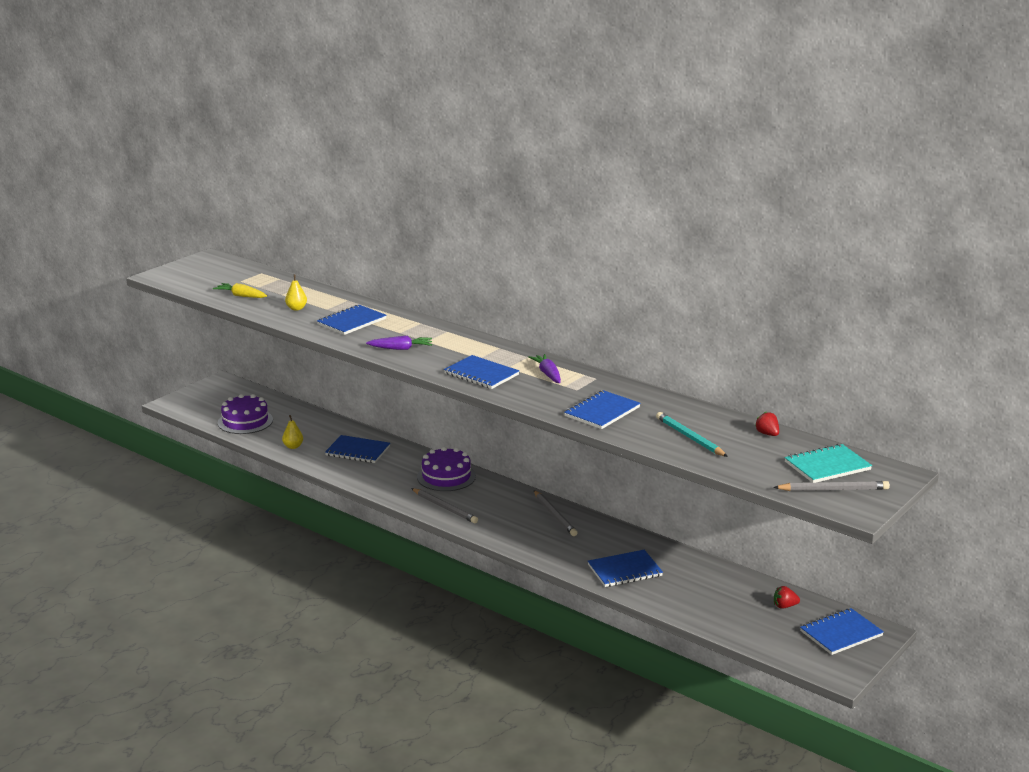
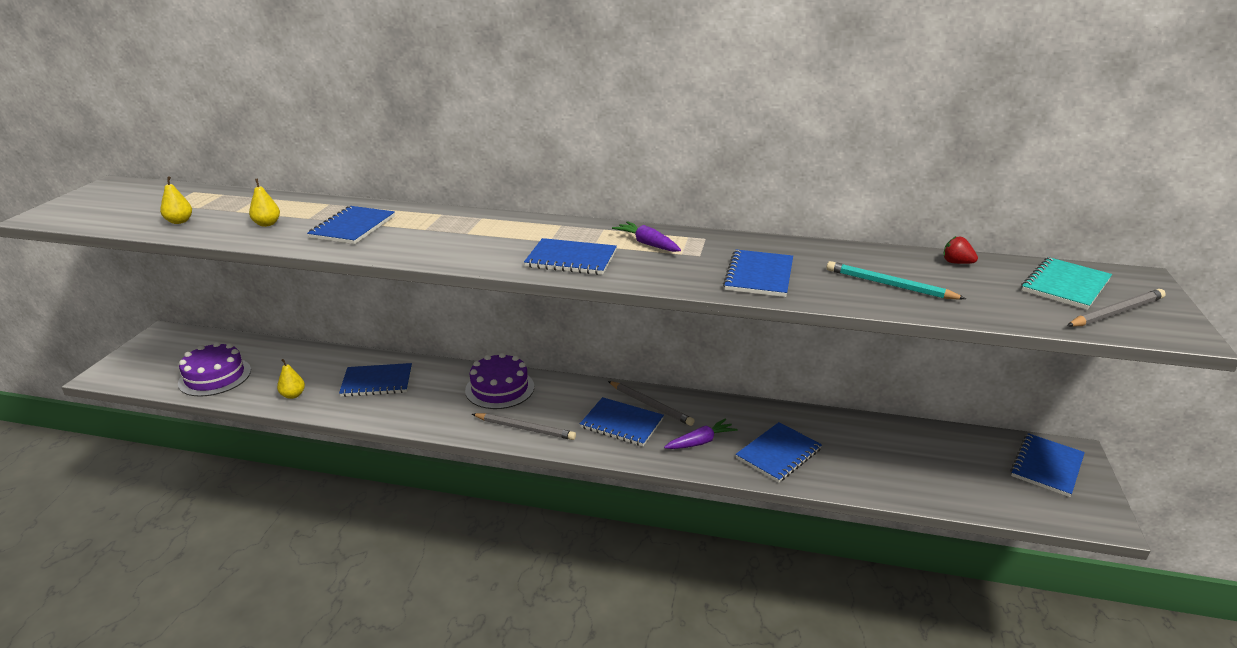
camera: 25 degrees left, 5 degrees up
yellow carrot [213,283,267,298] -> yellow pear [160,176,192,224]
purple carrot [366,336,432,350] -> purple carrot moved to [664,418,738,449]
red strawberry [774,586,800,609] -> none
none -> blue notebook [580,397,664,446]

